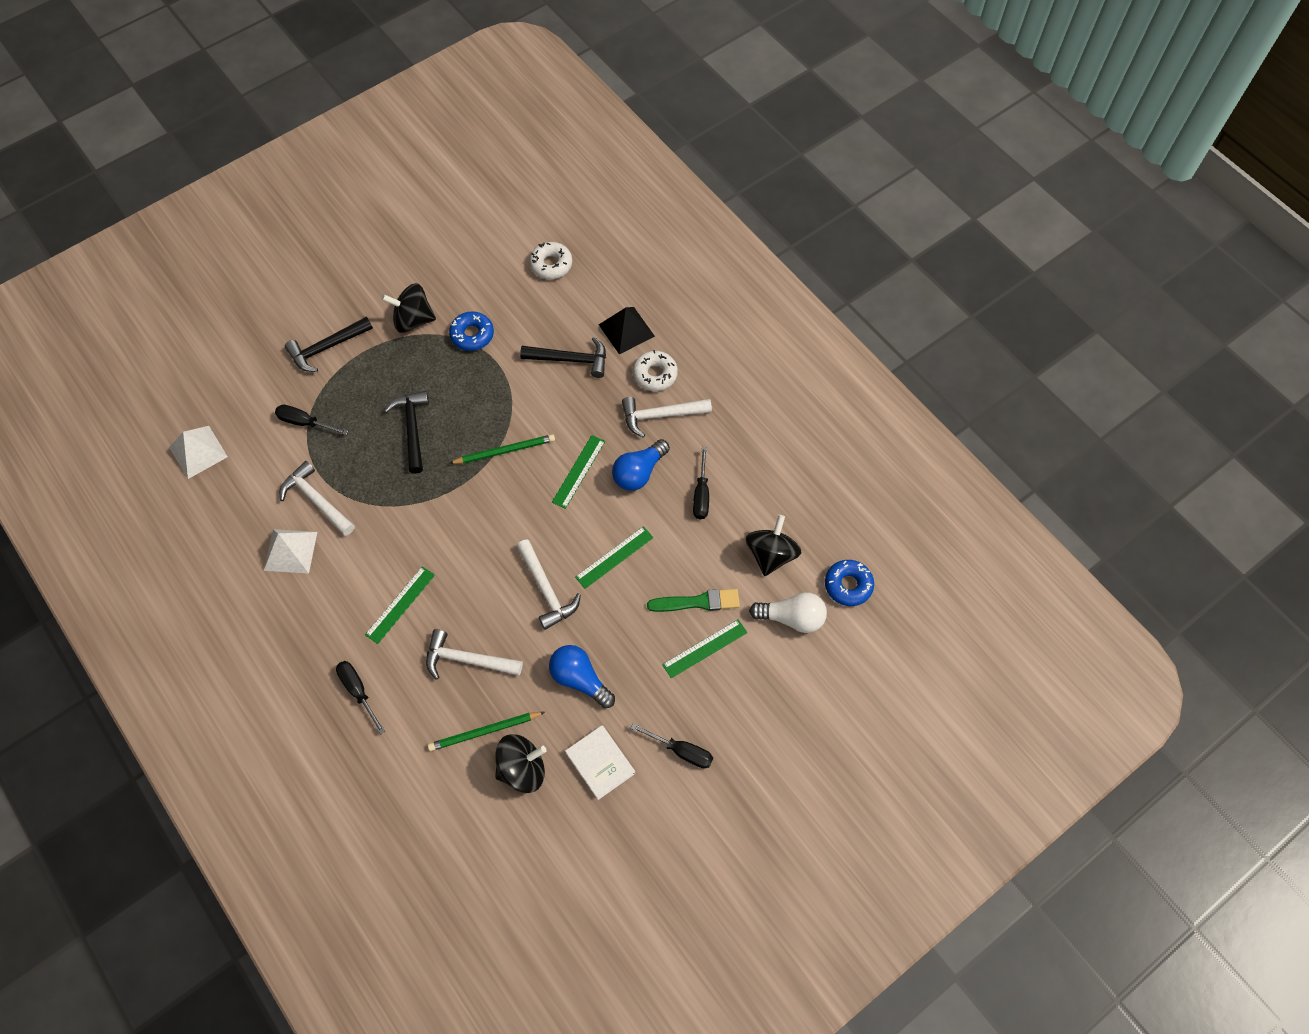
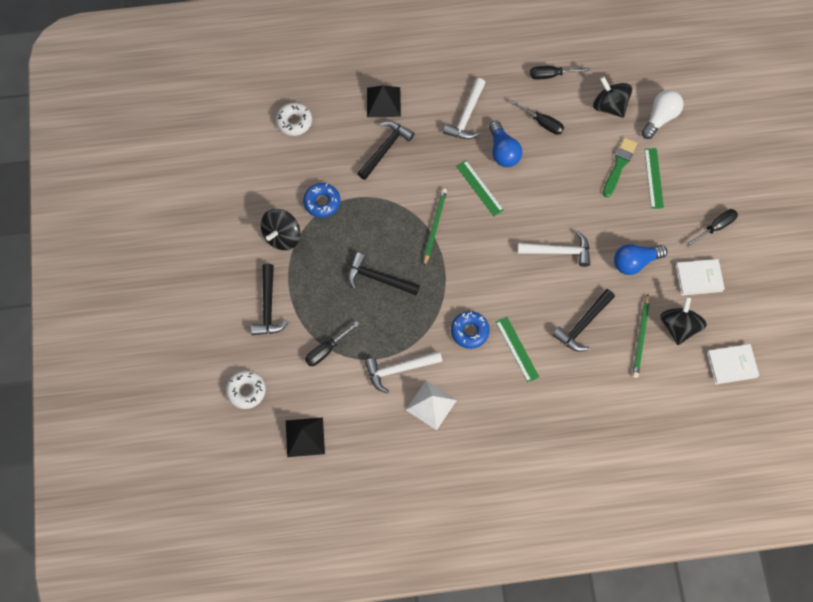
camera: 60 degrees left, 5 degrees up
white pyramid [169,426,228,479] -> black pyramid [286,417,325,457]
black screwdriver [336,661,385,734] -> black screwdriver moved to [530,66,590,80]
white hammer [426,629,523,680] -> black hammer [552,289,615,352]
green ruler [575,526,654,589] -> none
white donut [633,350,678,391] -> white donut moved to [226,370,266,409]
blue donut [825,560,874,606] -> blue donut moved to [451,311,490,349]
none -> white book [707,344,759,384]

